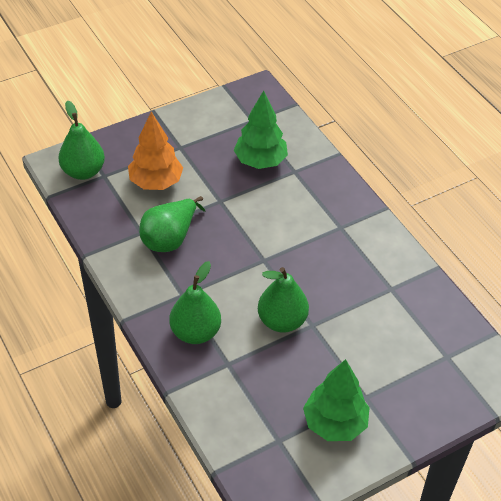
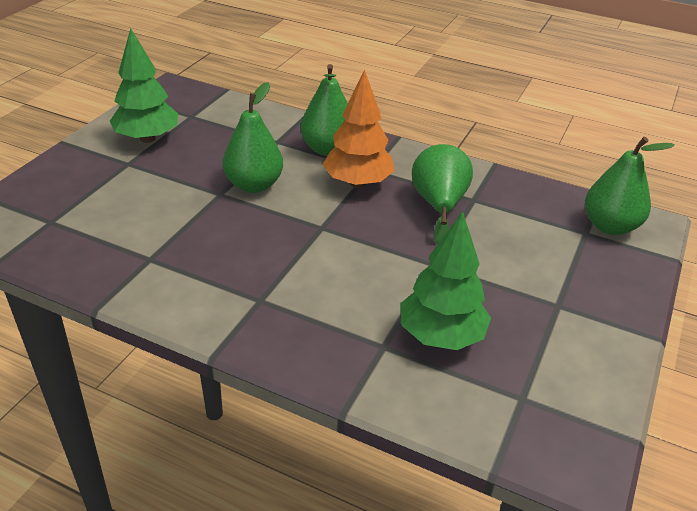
camera: 145 degrees right, 10 degrees down
orange tree [128,112,183,190] -> orange tree moved to [323,69,395,188]

